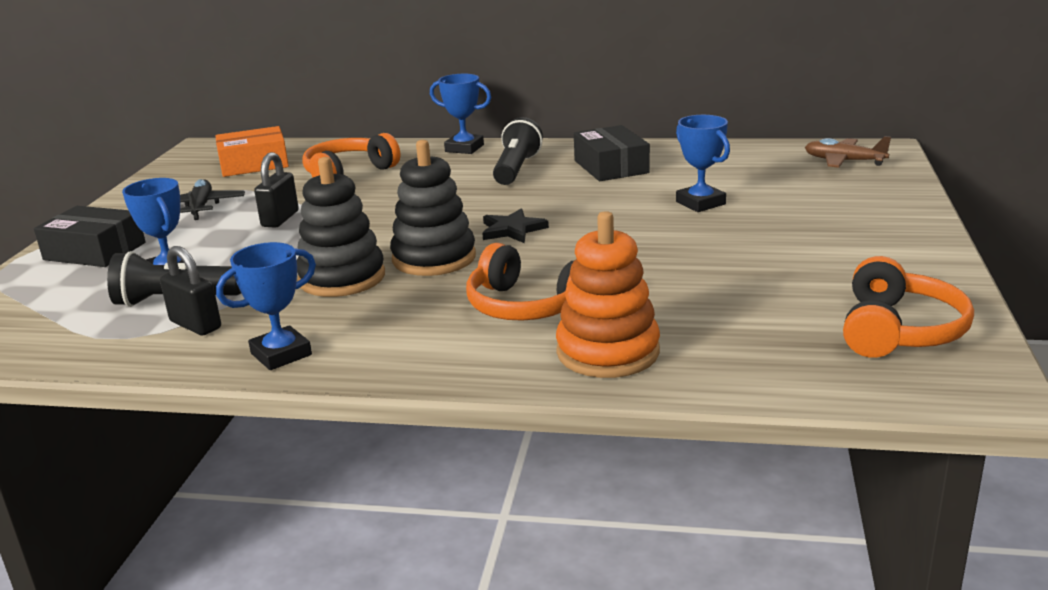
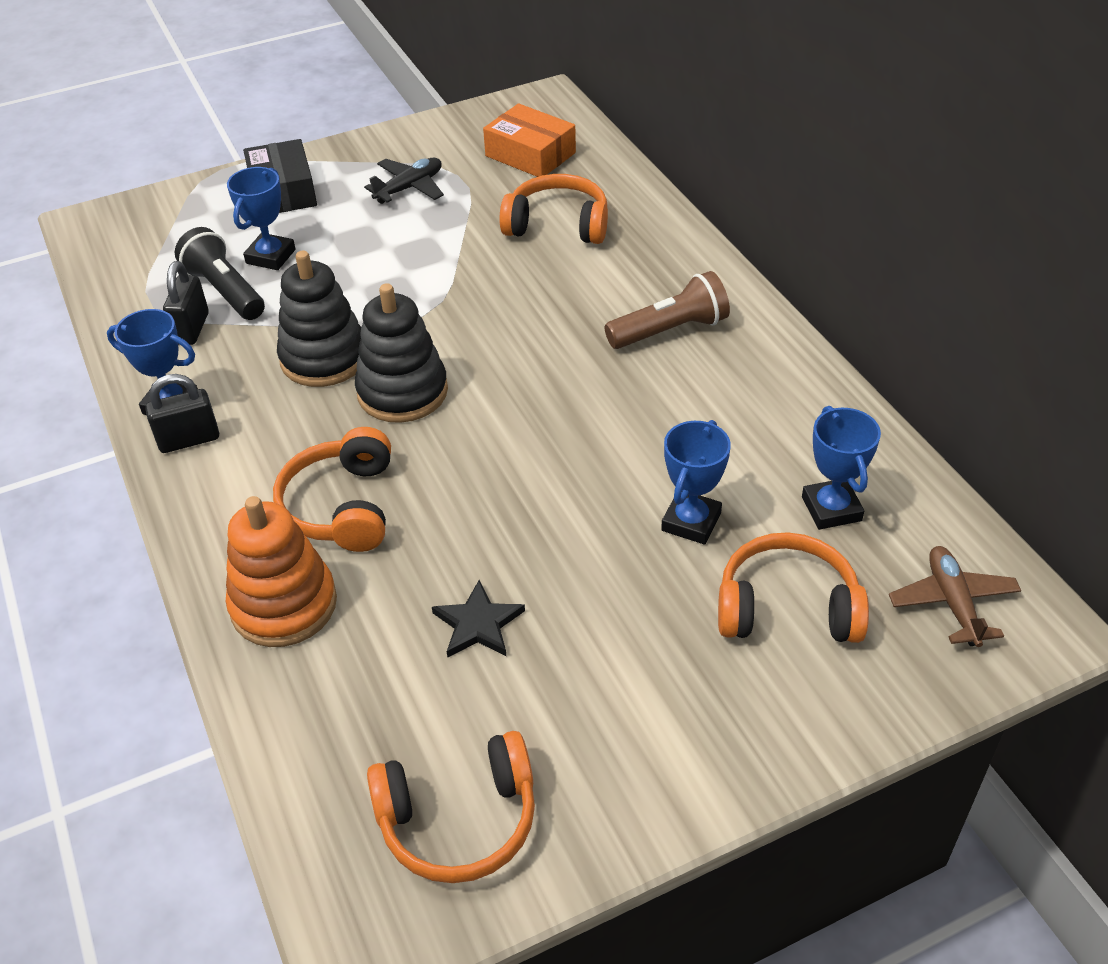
camera: 55 degrees right, 20 degrees up
black padlock [254,152,299,228] -> black padlock moved to [145,374,219,453]
blue trophy [430,74,492,154] -> blue trophy moved to [802,406,881,530]
black star [482,209,549,243] -> black star moved to [432,580,525,658]
black flashlight [493,117,543,185] -> brown flashlight [604,271,730,349]
black box [574,125,650,181] -> none
none -> orange headphones [718,532,869,643]

